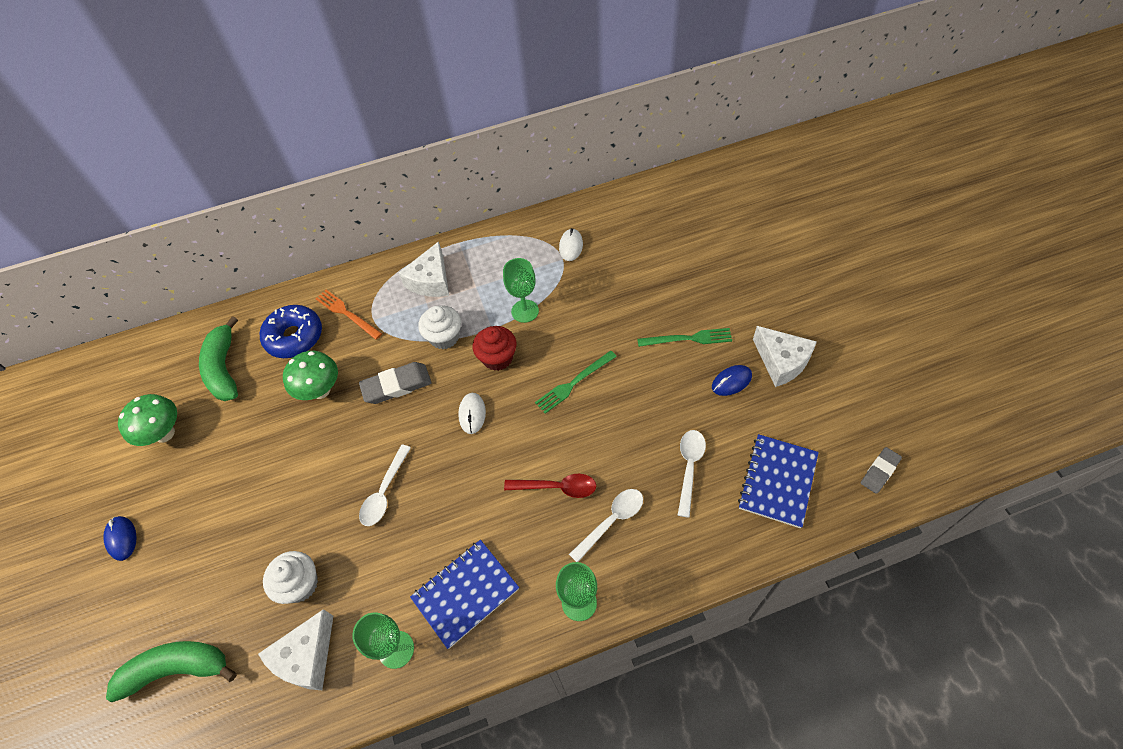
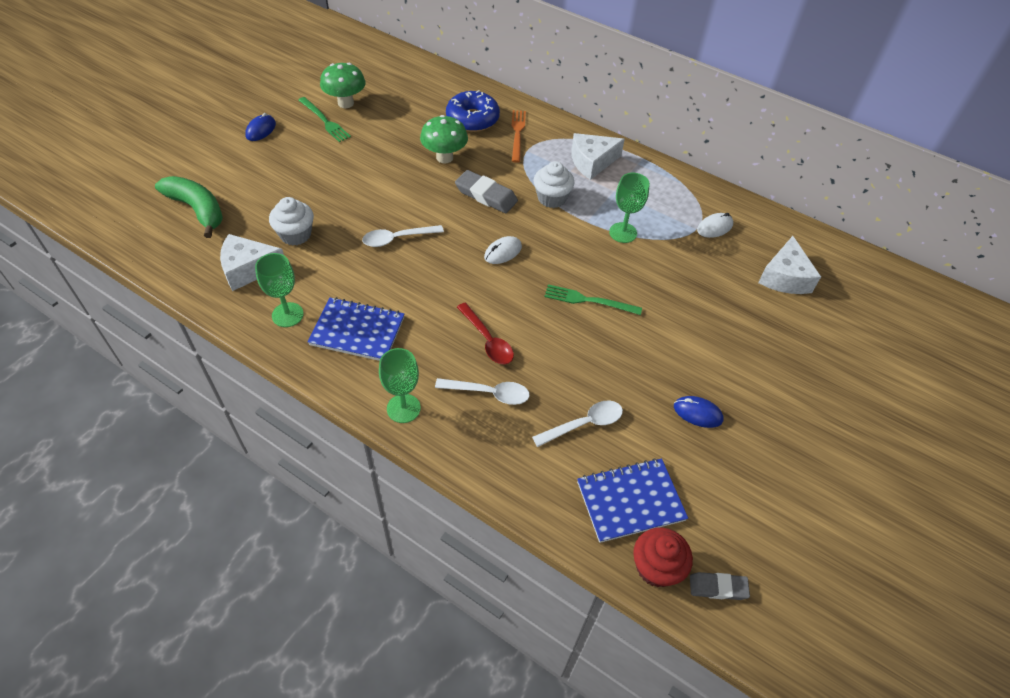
camera: 45 degrees right, 5 degrees down
green banana [199,316,238,401] -> none
red cupcake [473,326,517,371] -> red cupcake moved to [633,527,693,587]
green fork [637,328,732,347] -> green fork moved to [299,97,351,142]
white cheese [753,326,817,387] -> white cheese moved to [758,236,821,294]

